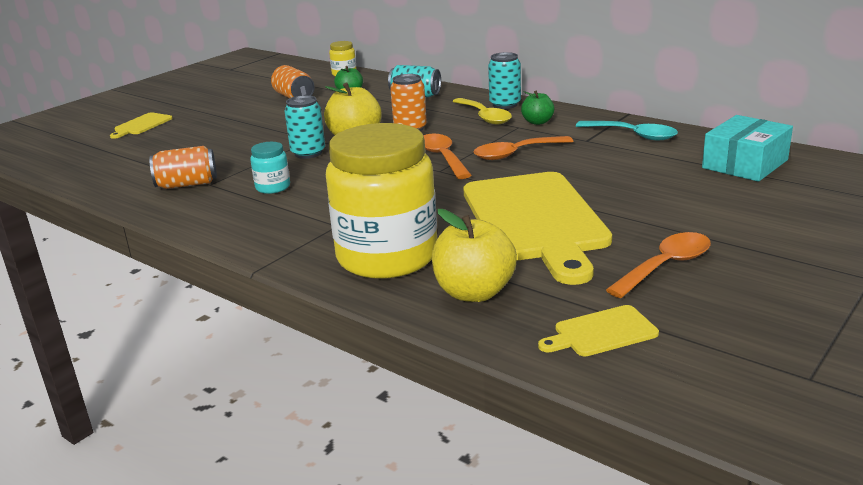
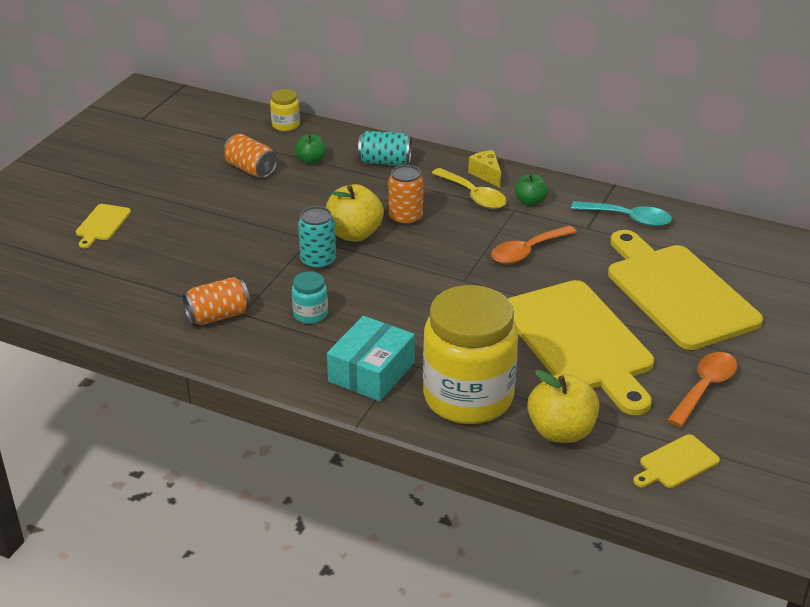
camera: 15 degrees left, 10 degrees up
orange spoon [423,134,471,179] -> none
turquoise can [488,52,521,109] -> yellow cheese [468,150,501,188]
turquoise box [702,115,793,182] -> turquoise box moved to [327,316,415,401]
none -> yellow cutting board [608,230,763,350]

